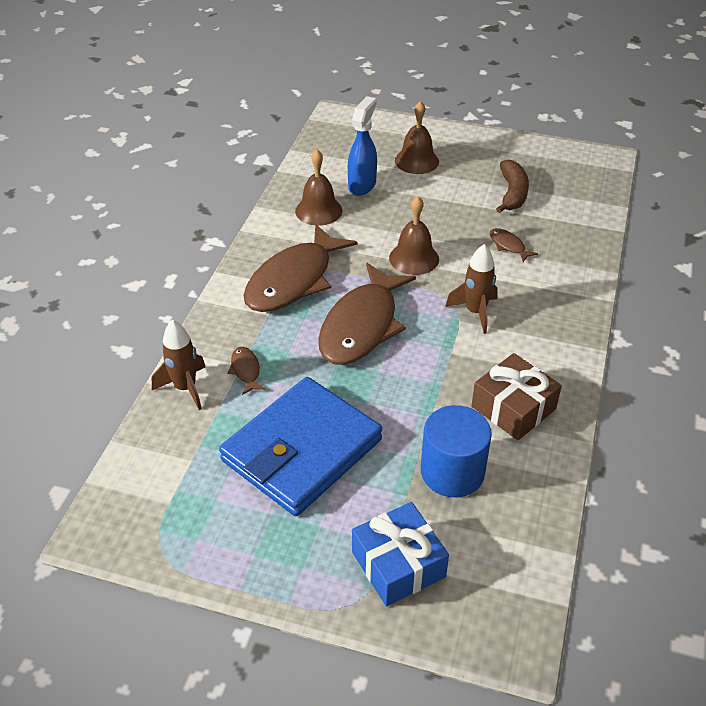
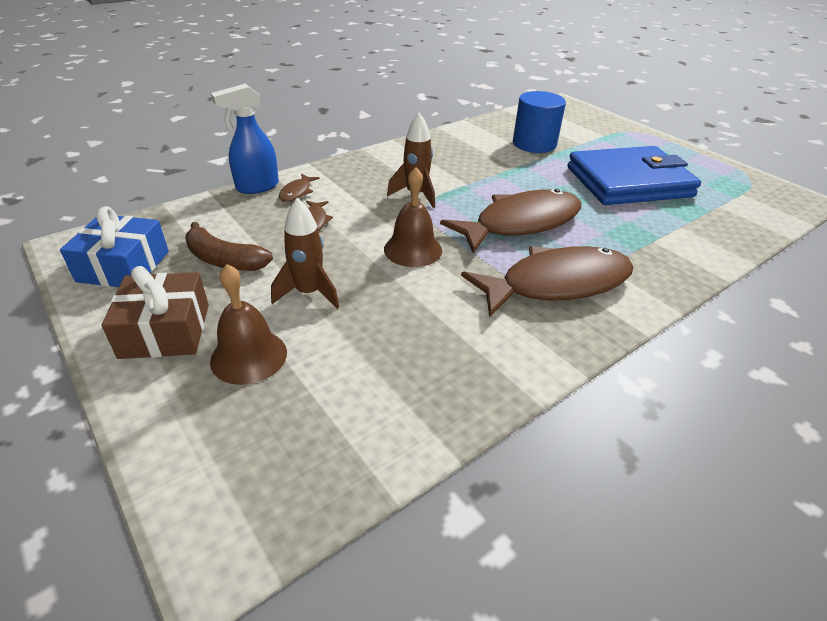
camera: 145 degrees left, 5 degrees down
brown rocket [152,320,205,410] -> brown rocket moved to [271,198,339,309]
brown fish [228,347,266,395] -> brown fish moved to [279,174,320,202]
brown bell [295,150,343,226] -> none
blue spray bottle [348,96,377,196] -> blue spray bottle moved to [211,84,279,194]
blue gift [352,502,449,606] -> blue gift moved to [60,206,169,287]
brown gift [471,353,562,440] -> brown gift moved to [102,266,209,359]
brown banana [496,159,529,213] -> brown banana turned 105 degrees counterclockwise [185,222,273,271]

